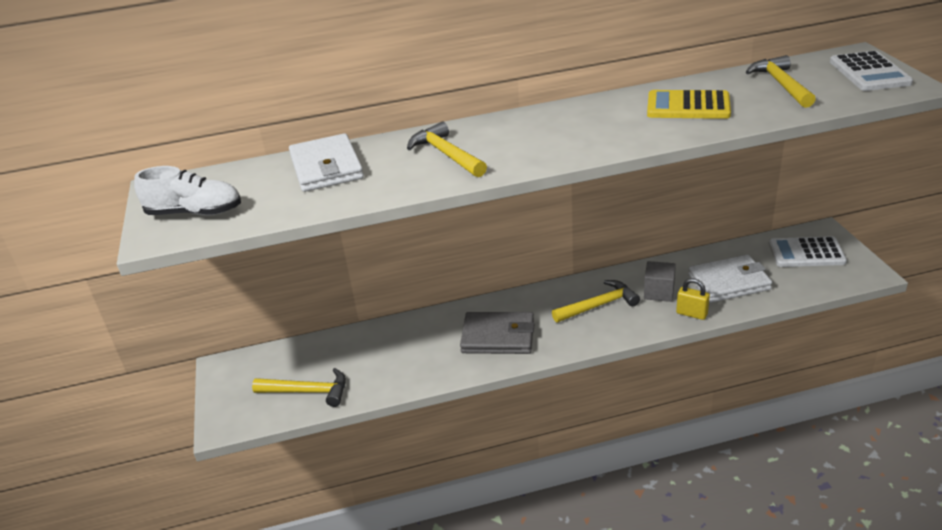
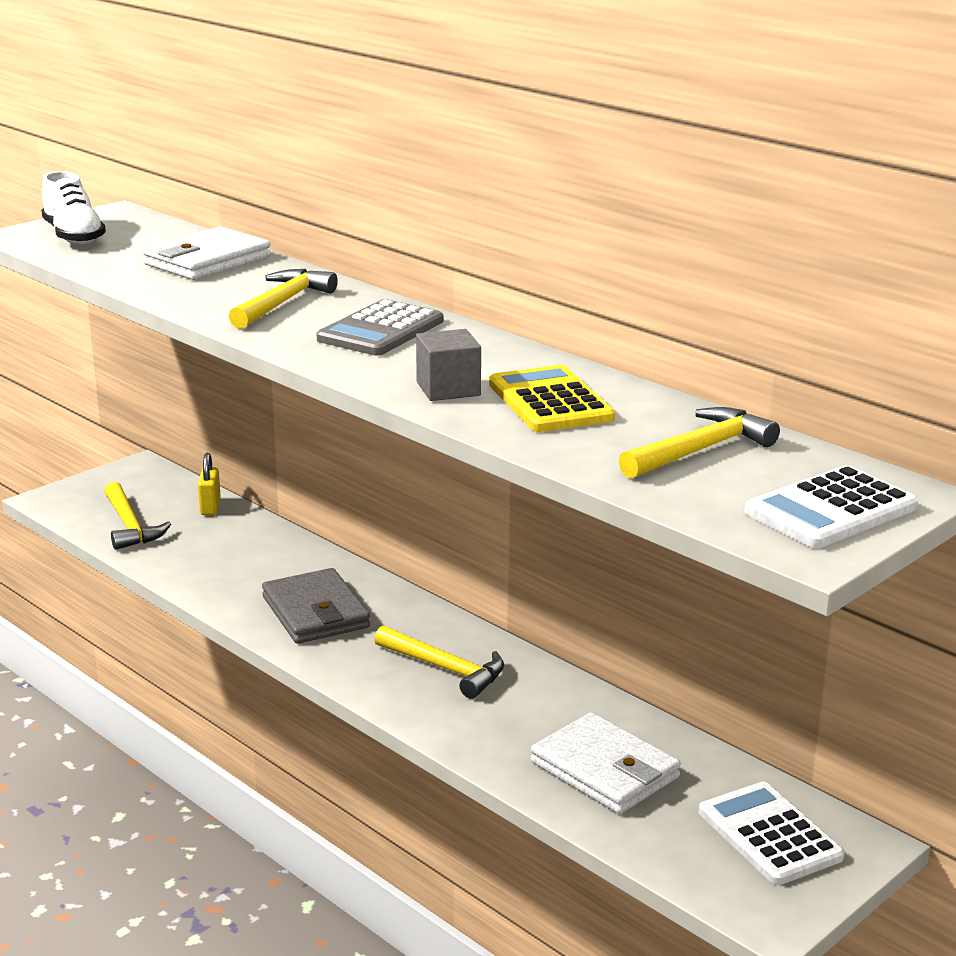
camera: 55 degrees right, 10 degrees down
grey cube [644,261,676,302] -> grey cube moved to [416,329,481,401]
yellow padlock [676,278,710,320] -> yellow padlock moved to [198,453,221,515]
none -> grey calculator [317,299,443,356]

